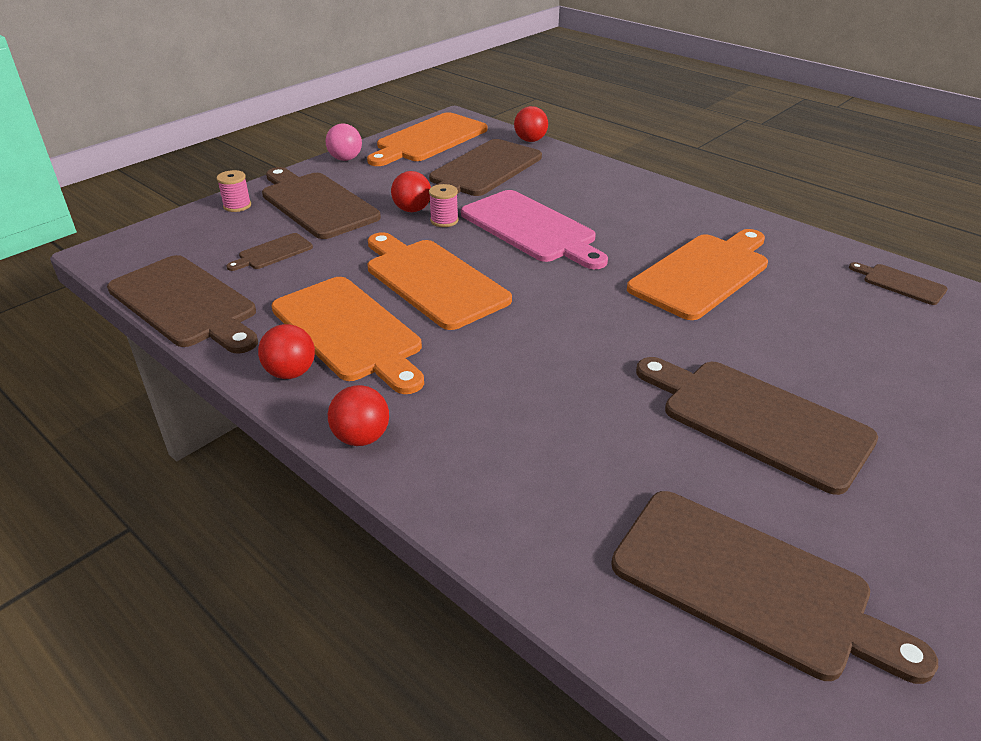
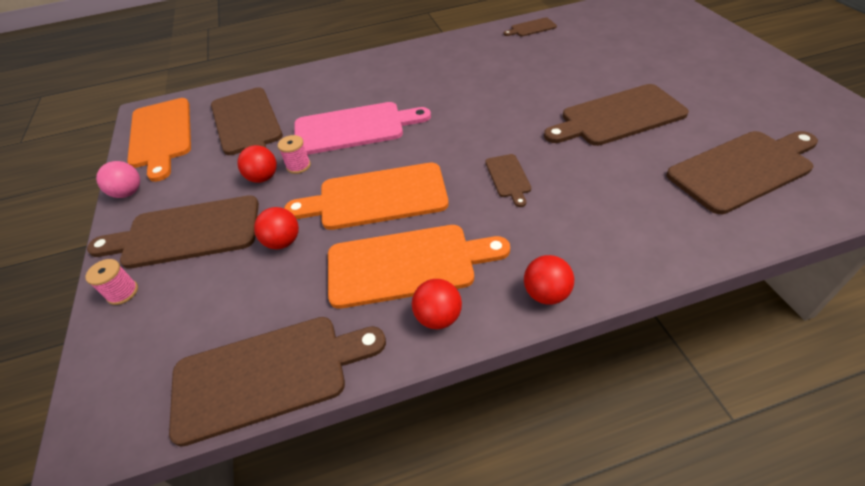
camera: 55 degrees left, 10 degrees up
brown cutting board [227,233,313,271] -> brown cutting board moved to [485,154,531,207]
red ball [514,106,548,142] -> red ball moved to [254,207,299,249]
orange cutting board [627,229,768,320] -> none

